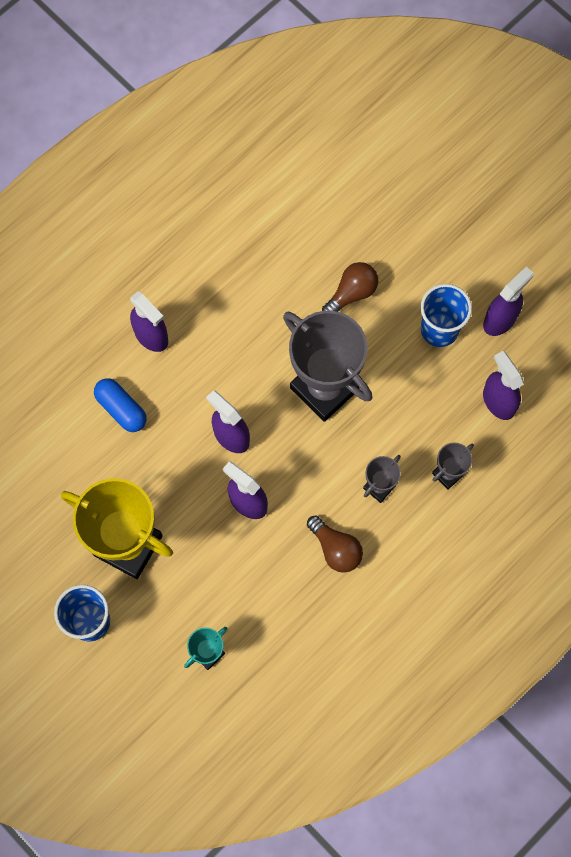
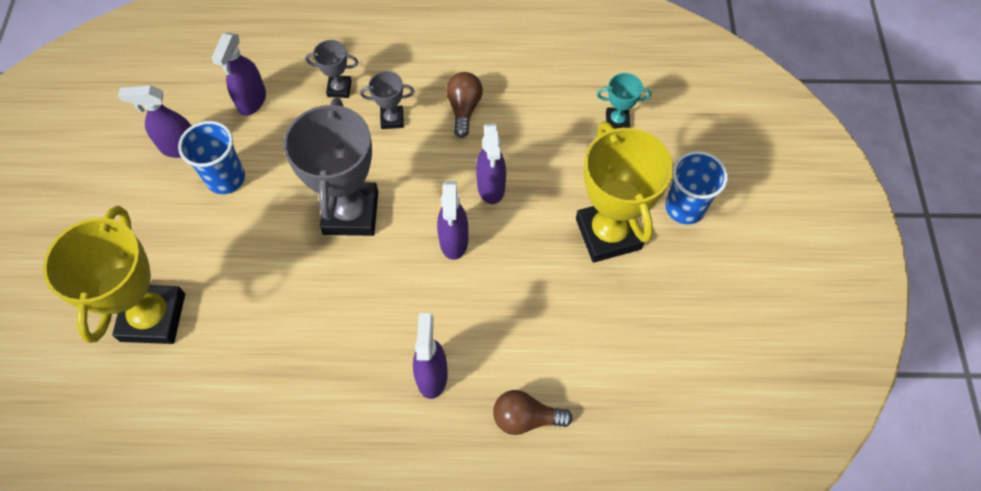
camera: 135 degrees left, 10 degrees down
blue capsule [94,378,147,432] -> none
brown light bulb [322,262,378,312] -> brown light bulb moved to [493,390,573,435]
none -> yellow trophy [43,206,185,344]

